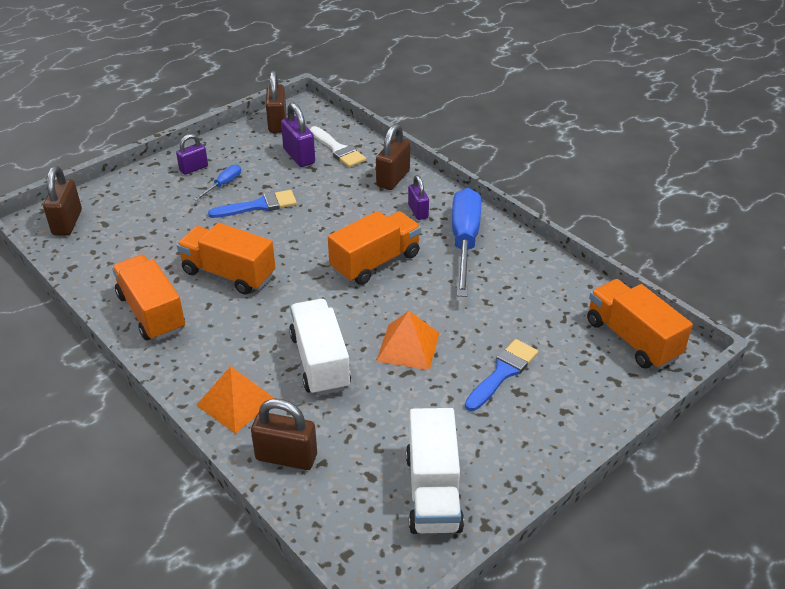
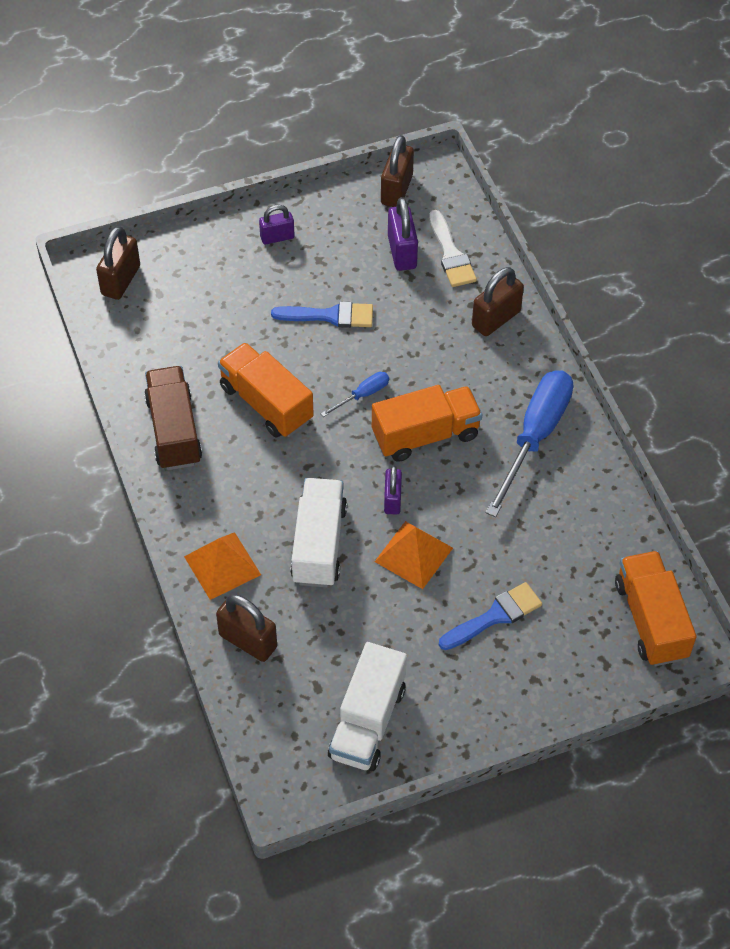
camera: 20 degrees right, 15 degrees up
orange truck [112,255,185,341] -> brown truck [144,366,202,470]
blue screwdriver [194,164,241,201] -> blue screwdriver moved to [321,372,389,417]
purple padlock [408,175,429,220] -> purple padlock moved to [384,465,402,514]

